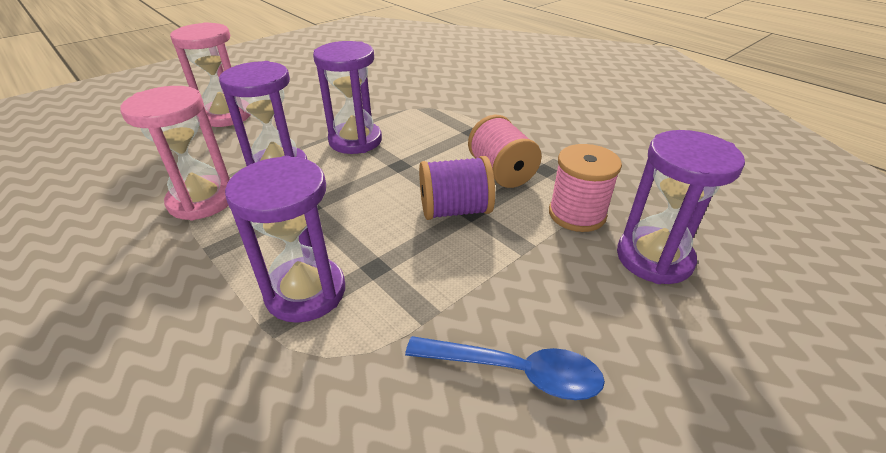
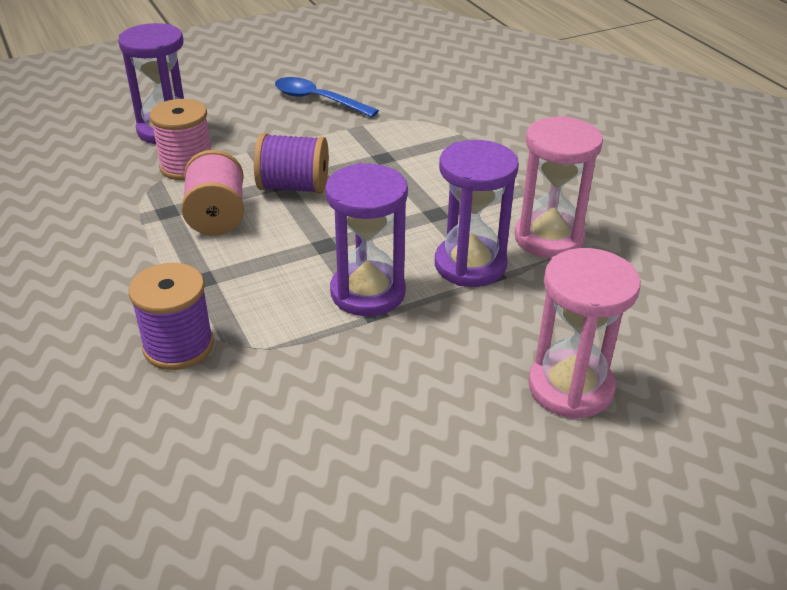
camera: 165 degrees left, 0 degrees up
purple hourglass [225,156,345,323] -> none
none -> purple spool [129,263,214,370]

